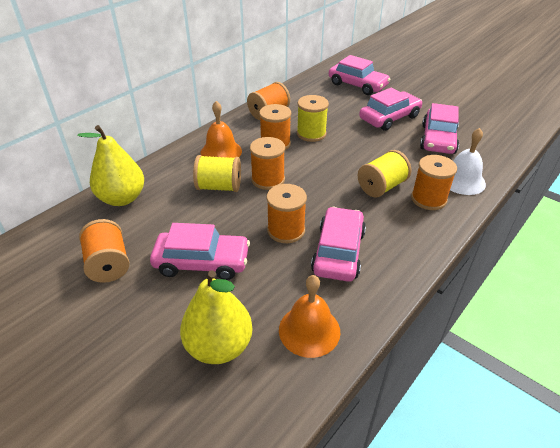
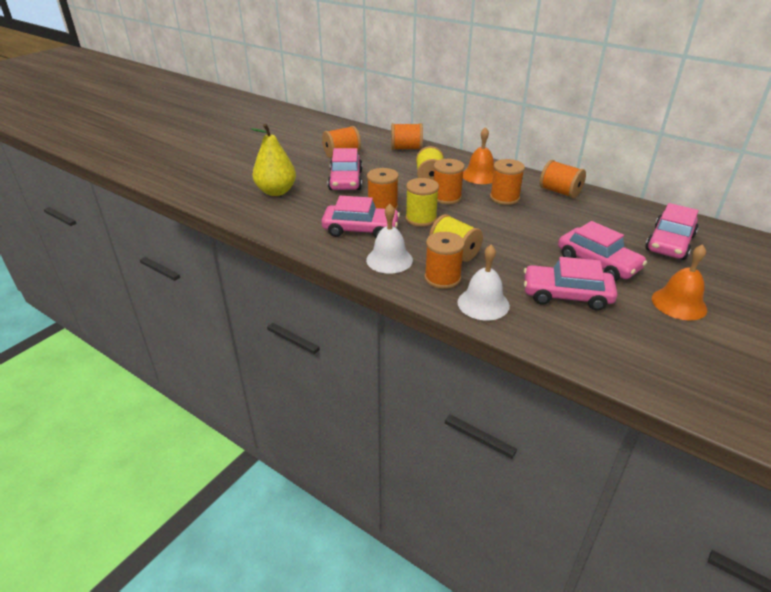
camera: 85 degrees right, 5 degrees down
yellow pear [78,125,144,206] -> orange spool [391,123,423,150]
orange bell [279,275,340,358] -> orange bell moved to [652,244,707,320]
yellow spool [297,95,329,142] -> yellow spool moved to [405,178,439,227]
none -> white bell [366,204,413,274]

